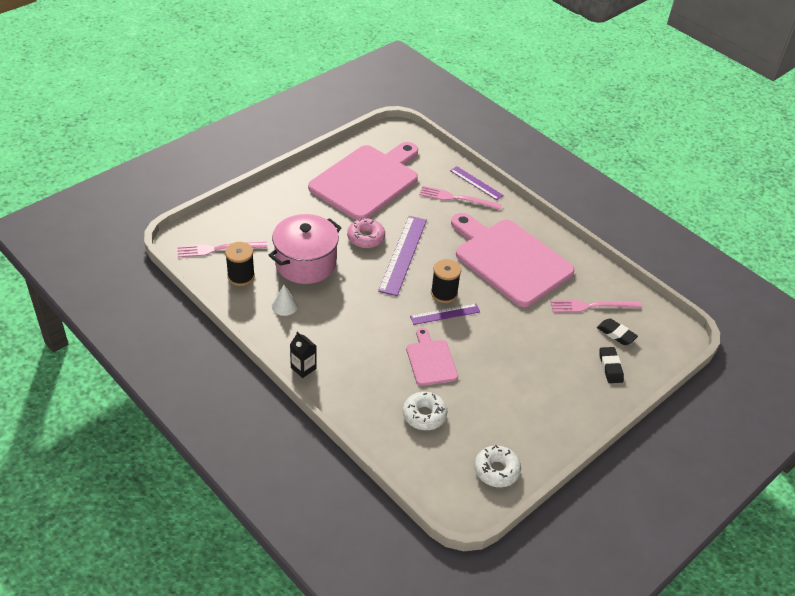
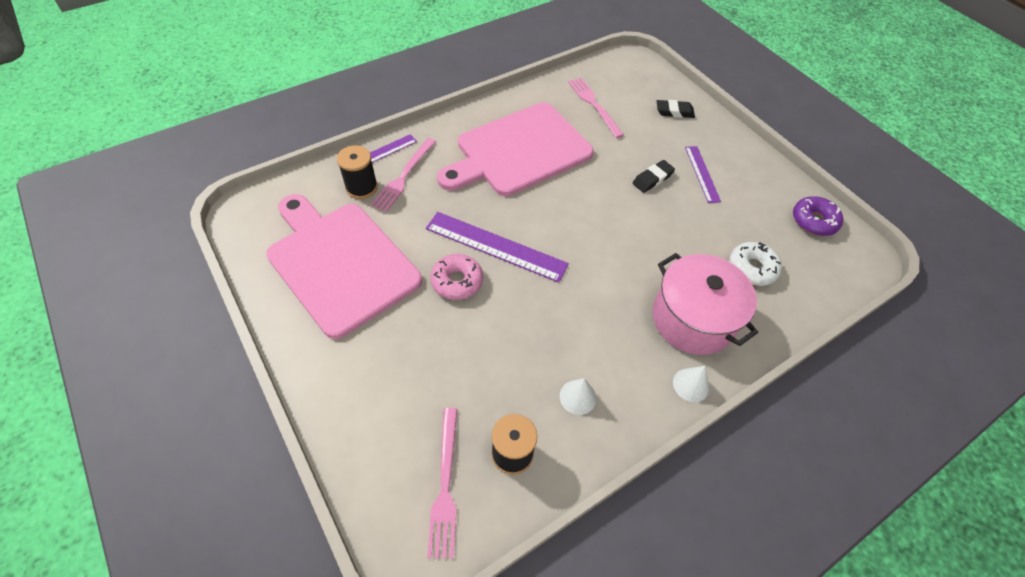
camera: 80 degrees left, 10 degrees up
pink pot [269,214,342,284] -> pink pot moved to [652,253,758,355]
black carton [290,332,316,378] -> white cone [673,366,709,402]
pink cutting board [406,328,458,386] -> none
purple ruler [410,304,480,325] -> purple ruler moved to [685,146,721,203]
black spool [431,259,461,303] -> black spool moved to [337,145,378,199]
white donut [474,445,521,487] -> purple donut [793,196,843,236]
pink fork [550,300,642,313] -> pink fork turned 150 degrees clockwise [568,78,624,138]
black eraser [597,318,638,345] -> black eraser moved to [633,160,675,193]

